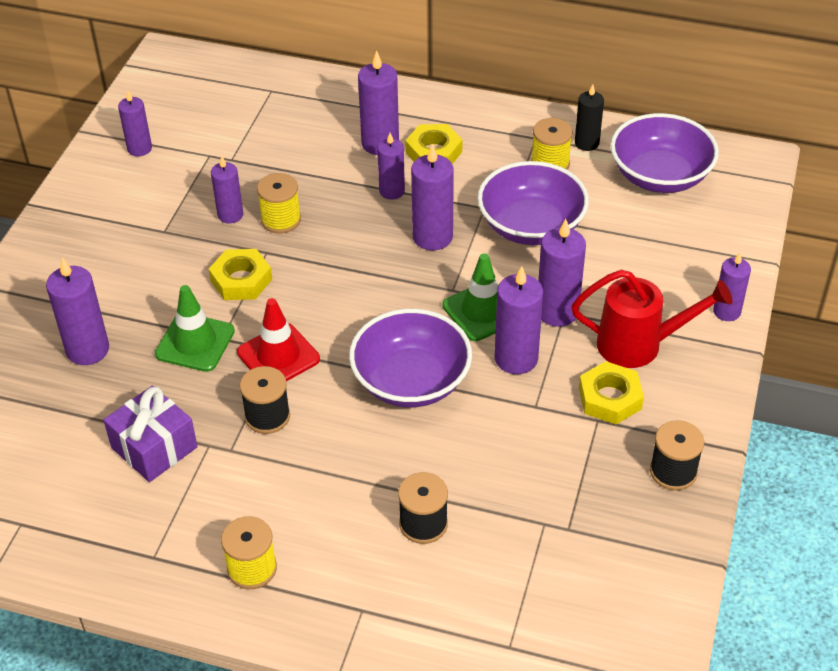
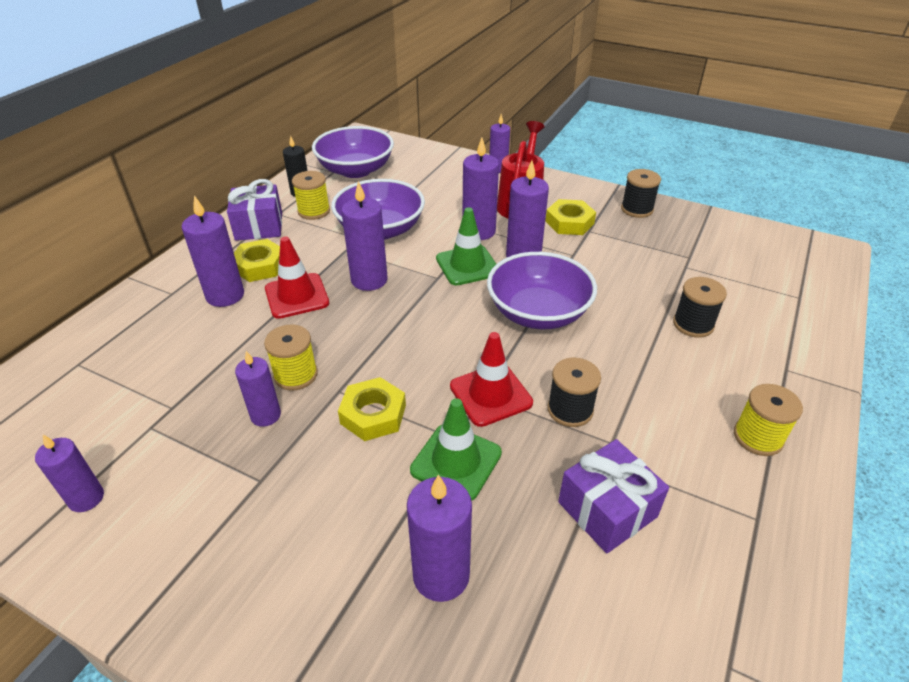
camera: 80 degrees left, 5 degrees down
purple candle [377,133,405,200] -> red traffic cone [265,237,329,319]
none -> purple gift [227,179,282,241]

